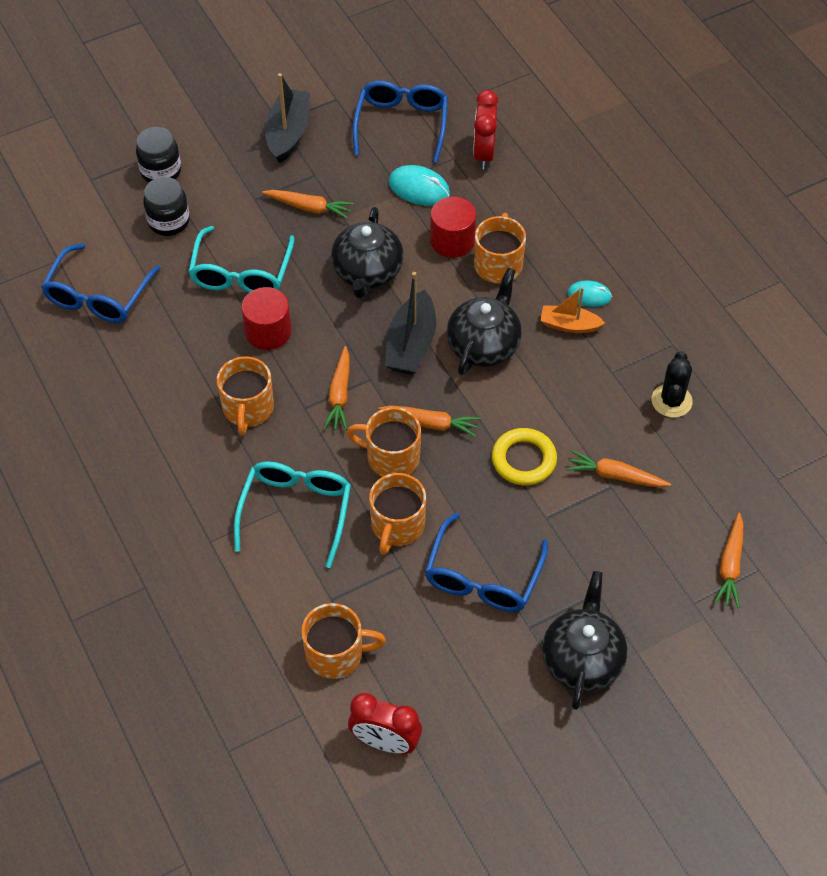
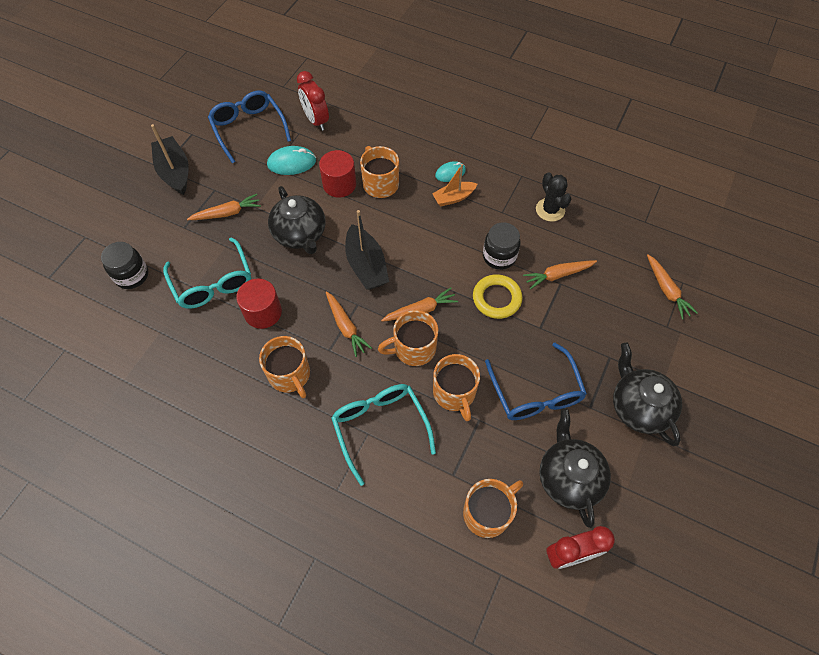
camera: 35 degrees left, 5 degrees up
blue glasses [41,243,160,323] -> none
black jar [136,127,181,183] -> black jar moved to [483,222,520,270]
black teapot [447,268,522,375] -> black teapot moved to [539,408,611,528]

